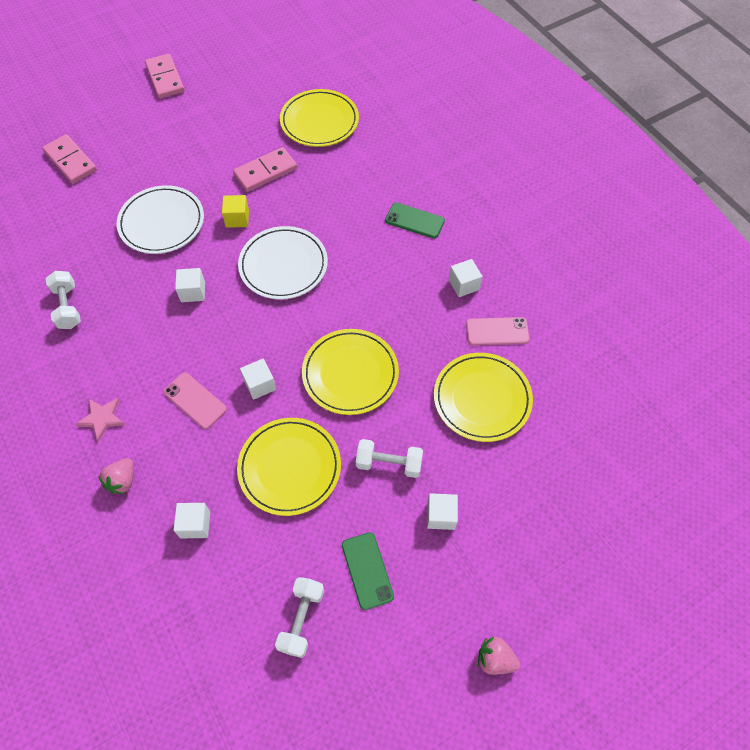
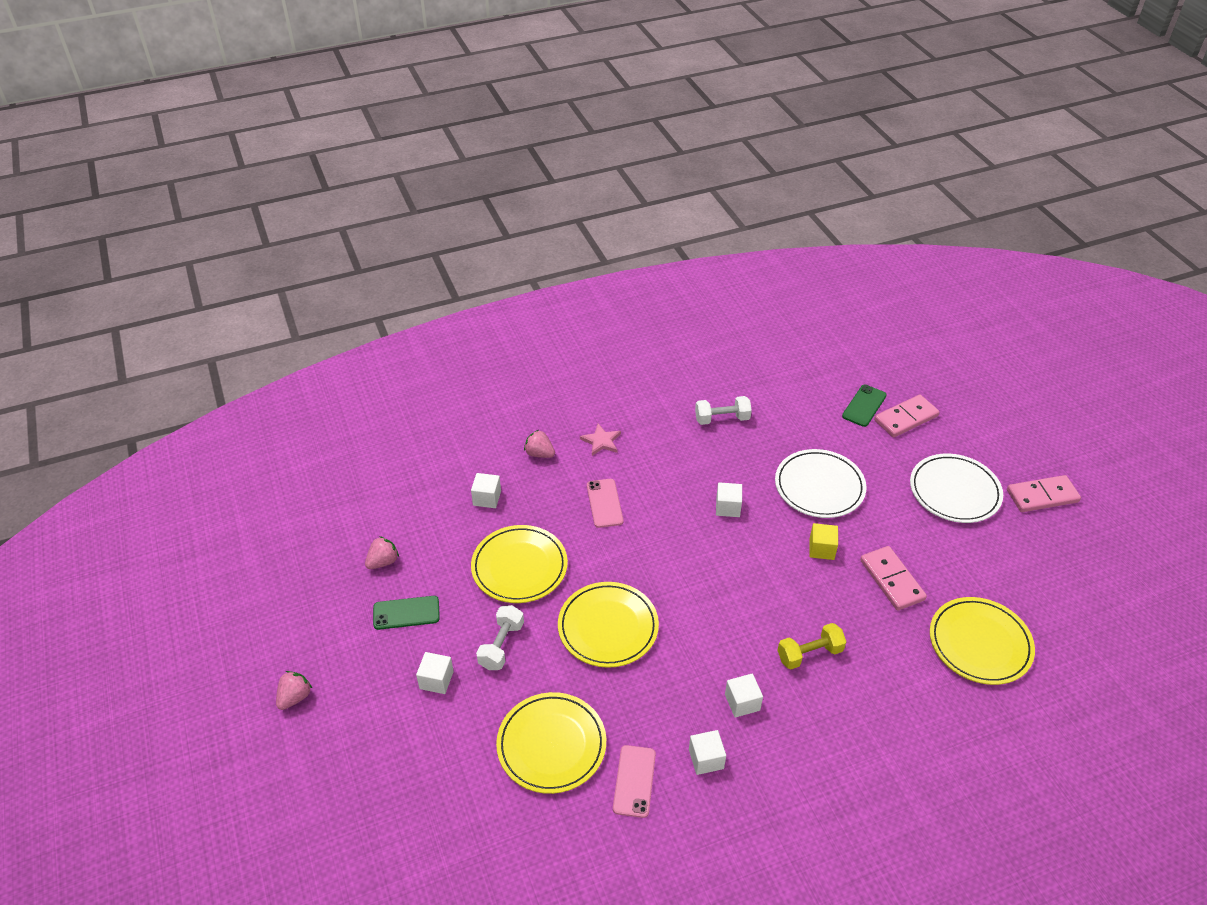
camera: 100 degrees right, 15 degrees down
pink phone [163,373,227,429] -> pink phone turned 60 degrees counterclockwise [587,479,624,528]
white plate [238,226,328,299] -> white plate moved to [910,454,1003,523]
white cube [240,358,276,400] -> white cube moved to [725,674,763,718]
white dumbbell [275,577,324,658] -> pink strawberry [365,536,399,569]
green phone [385,203,445,238] -> green phone moved to [842,385,887,427]
none -> yellow dumbbell [777,623,847,669]

